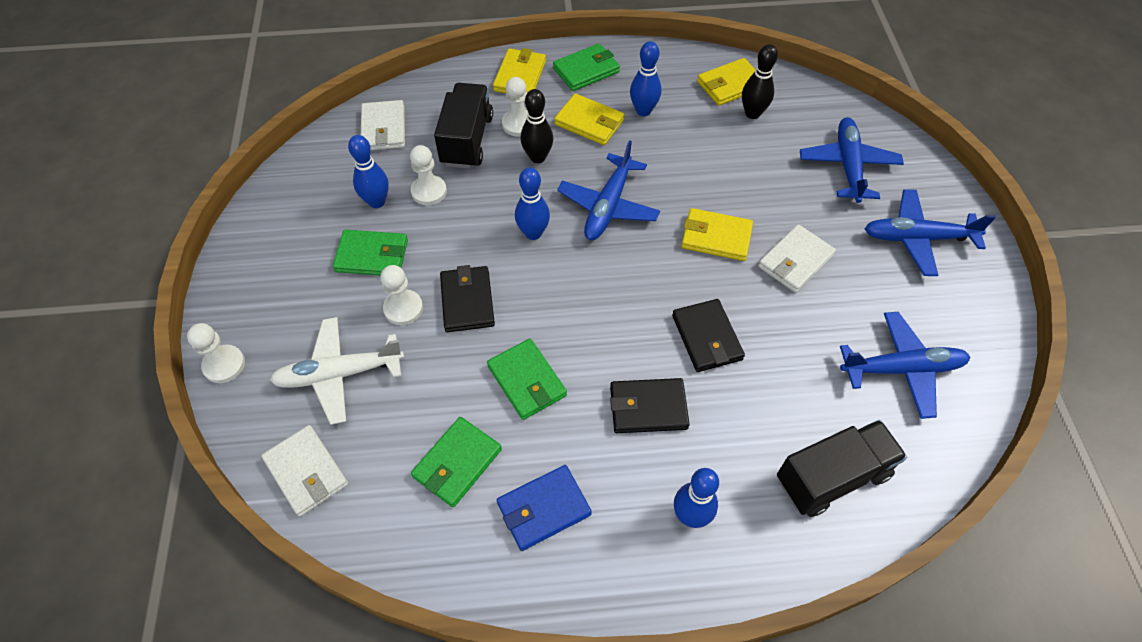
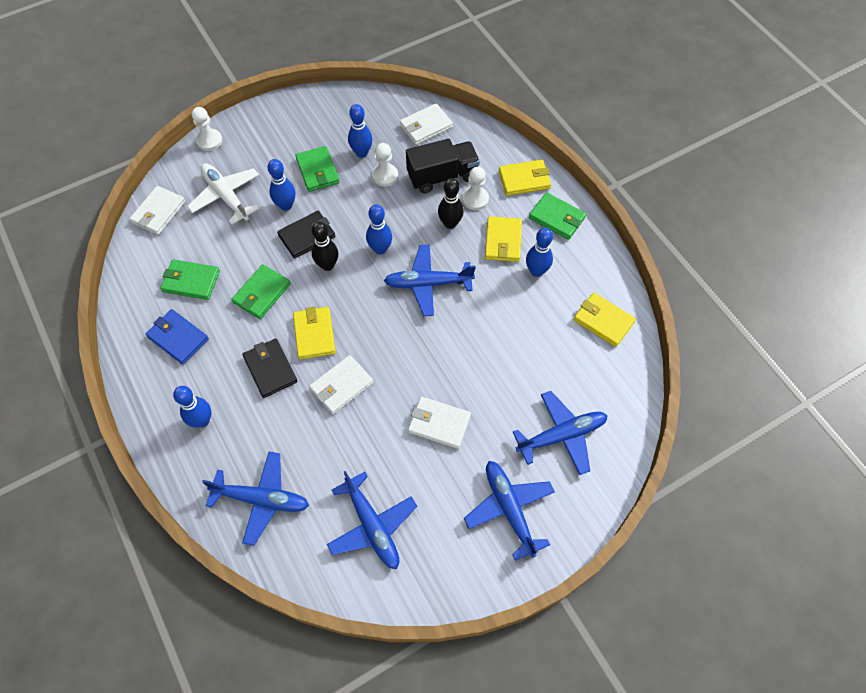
camera: 65 degrees right, 5 degrees up
white pawn [380,265,423,325] -> blue bowling pin [268,159,296,211]
black wallet [672,299,745,372] -> white wallet [309,355,373,414]
yellow wallet [681,208,753,261] -> yellow wallet moved to [293,307,336,360]
black bowling pin [742,44,778,119] -> black bowling pin moved to [312,222,338,271]
black truck [777,420,907,517] -> blue plane [202,452,309,546]

